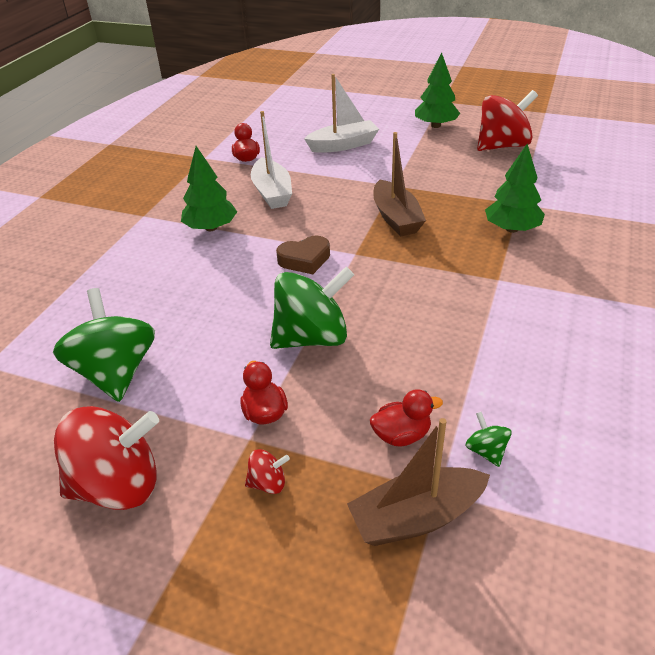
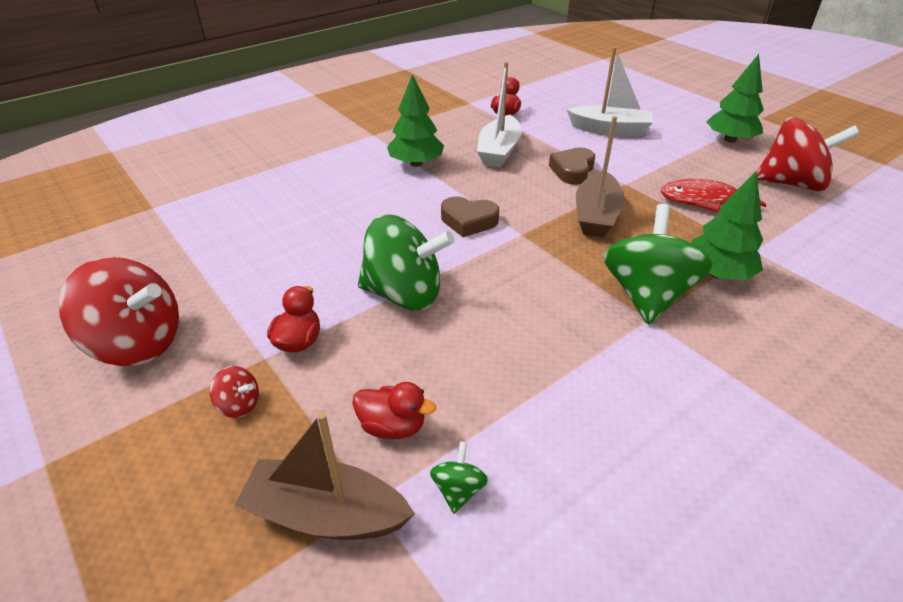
camera: 30 degrees right, 0 degrees up
green spinning top [53,288,155,402] -> green spinning top moved to [604,204,713,325]
none -> brown heart [549,147,595,185]
none -> red fish [661,179,766,213]

